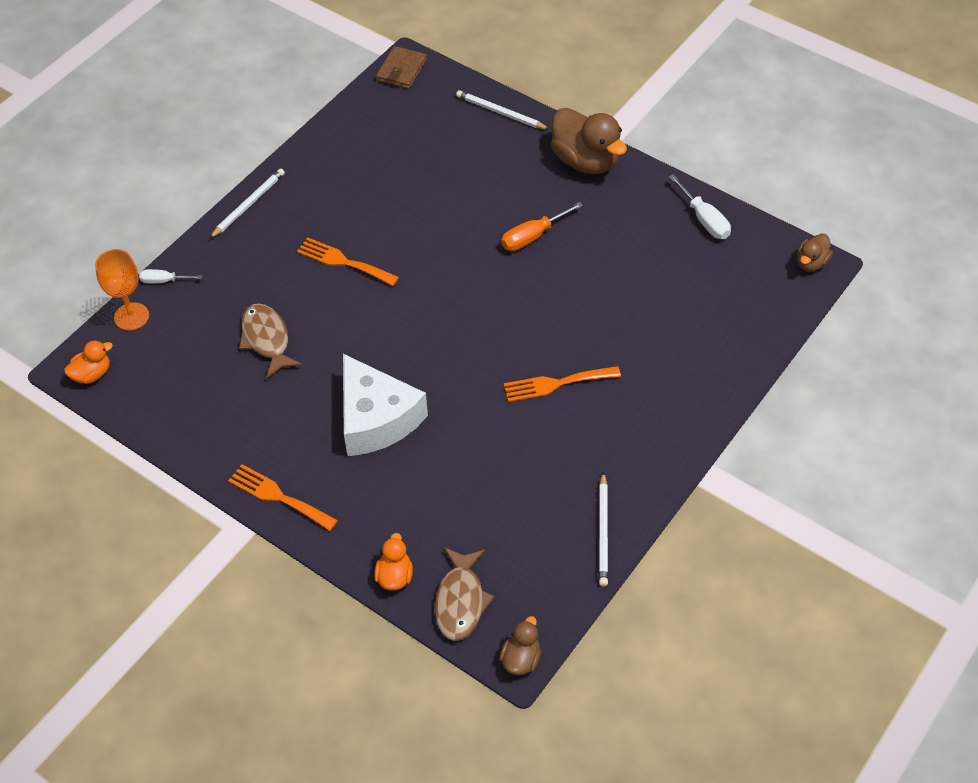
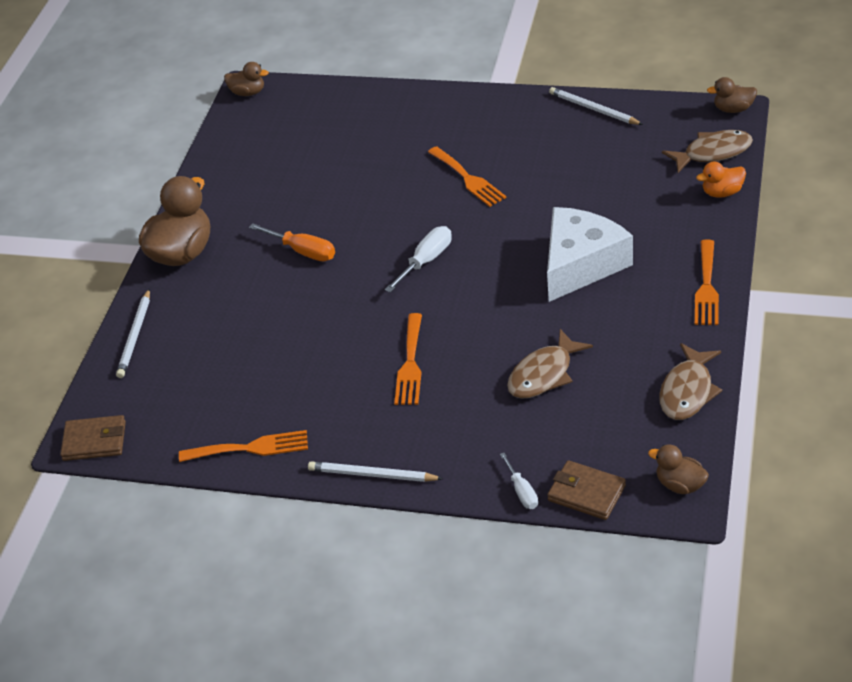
camera: 110 degrees left, 10 degrees down
orange duck [64,340,113,384] -> brown duck [648,445,709,494]
orange goblet [95,249,149,330] -> brown wallet [547,460,626,520]
white pencil [599,472,608,587] -> white pencil turned 120 degrees counterclockwise [549,87,643,125]
white screwdriver [669,174,731,239] -> white screwdriver moved to [385,226,452,292]
none -> orange fork [179,430,308,462]
none -> brown fish [659,343,722,420]

